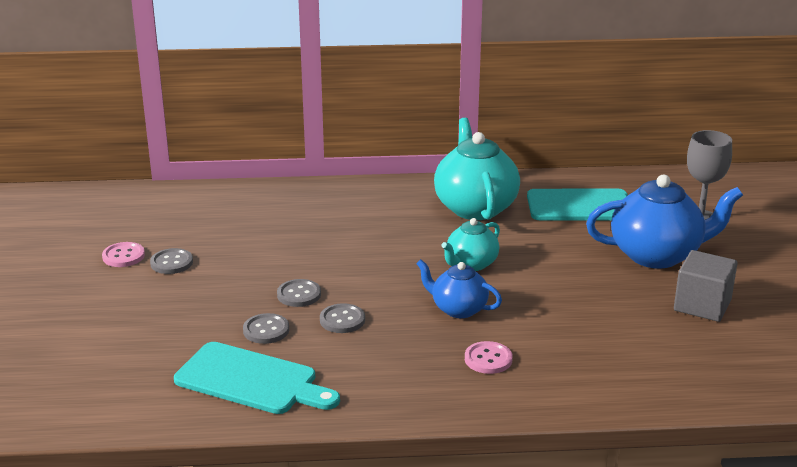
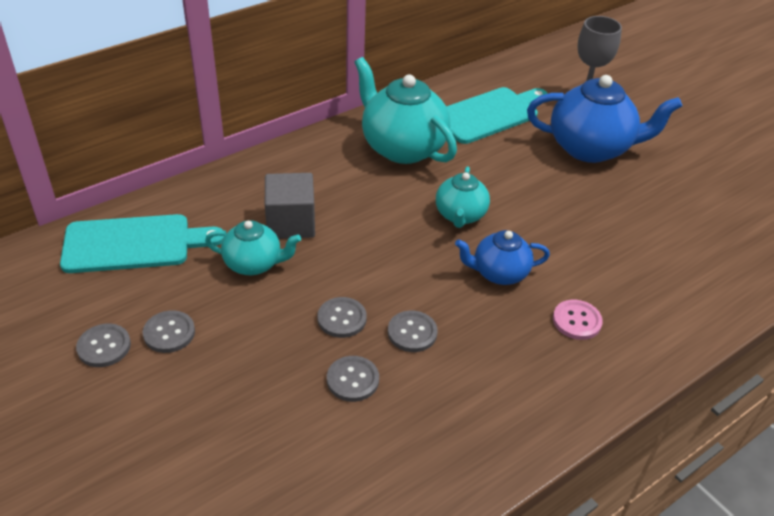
camera: 35 degrees left, 15 degrees up
pink button [102,242,145,267] -> grey button [76,324,131,367]
turquoise cutting board [174,342,340,414] -> turquoise cutting board moved to [60,214,225,273]
blue teapot [586,175,743,269] -> blue teapot turned 45 degrees clockwise [527,75,682,163]
grey cube [674,250,737,322] -> grey cube moved to [265,173,315,239]
none -> turquoise teapot [205,220,301,275]

